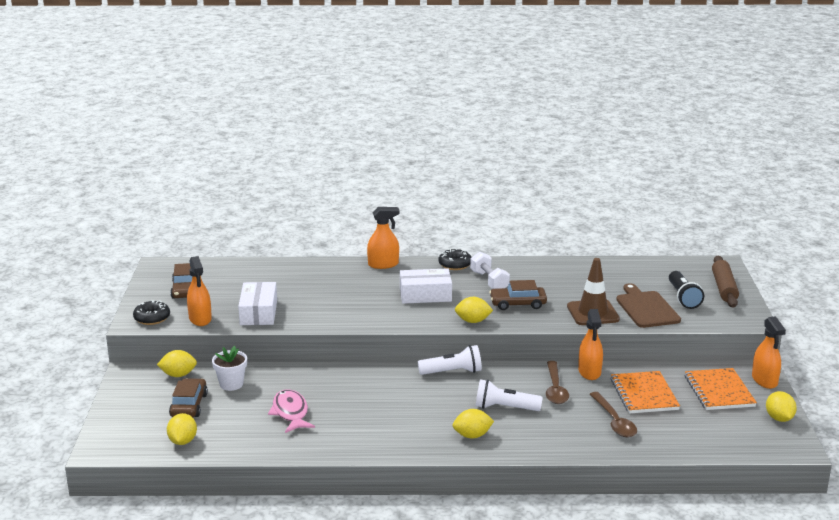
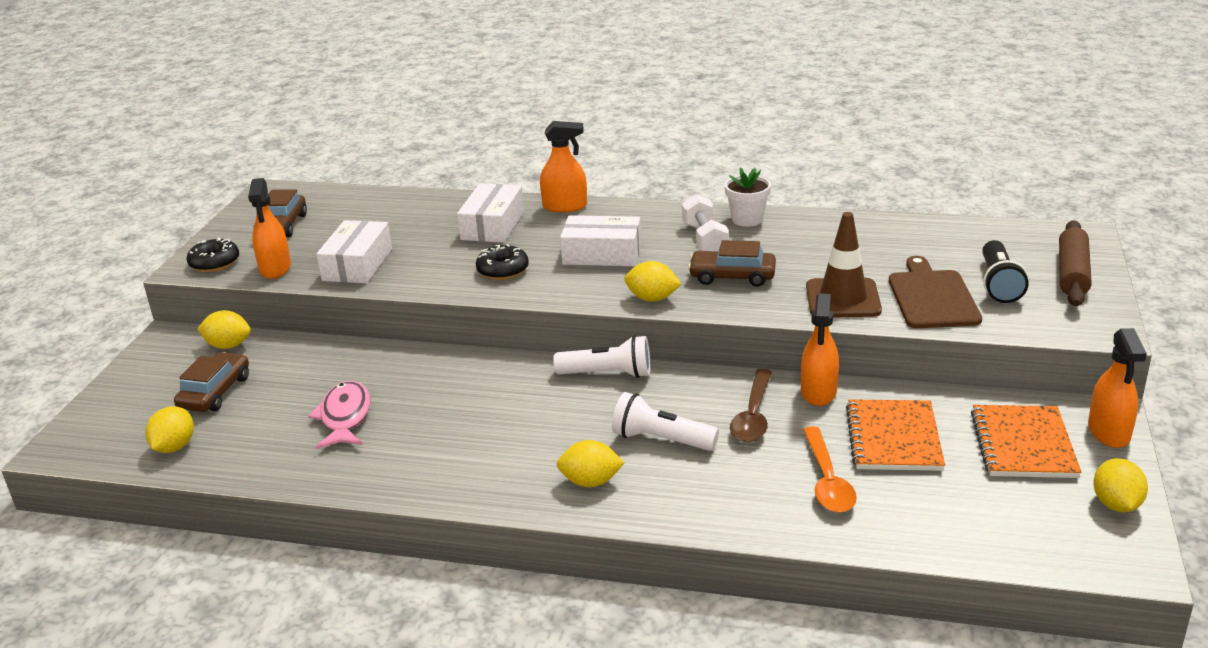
camera: 15 degrees right, 5 degrees up
white flower pot [212,346,247,391] -> white flower pot moved to [724,167,771,227]
black donut [439,249,471,270] -> black donut moved to [476,244,529,280]
brown spoon [590,392,637,437] -> orange spoon [803,426,857,513]
none -> white box [457,183,524,243]

